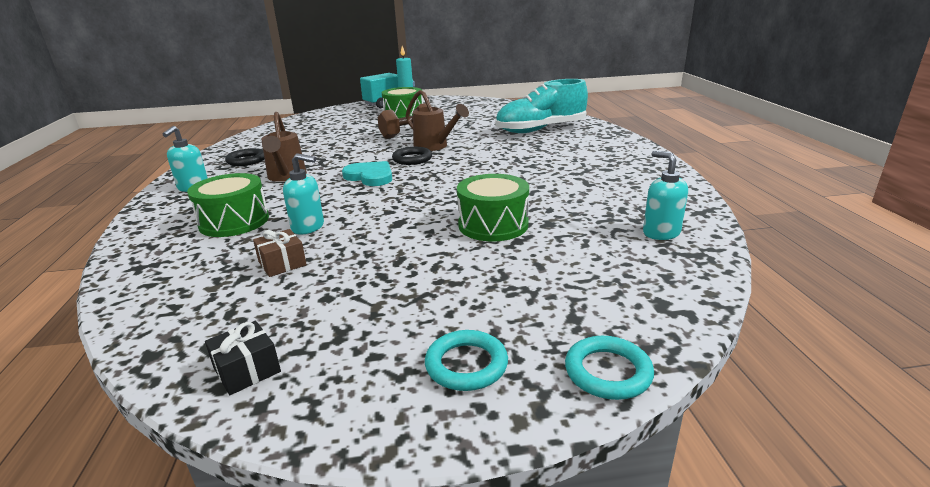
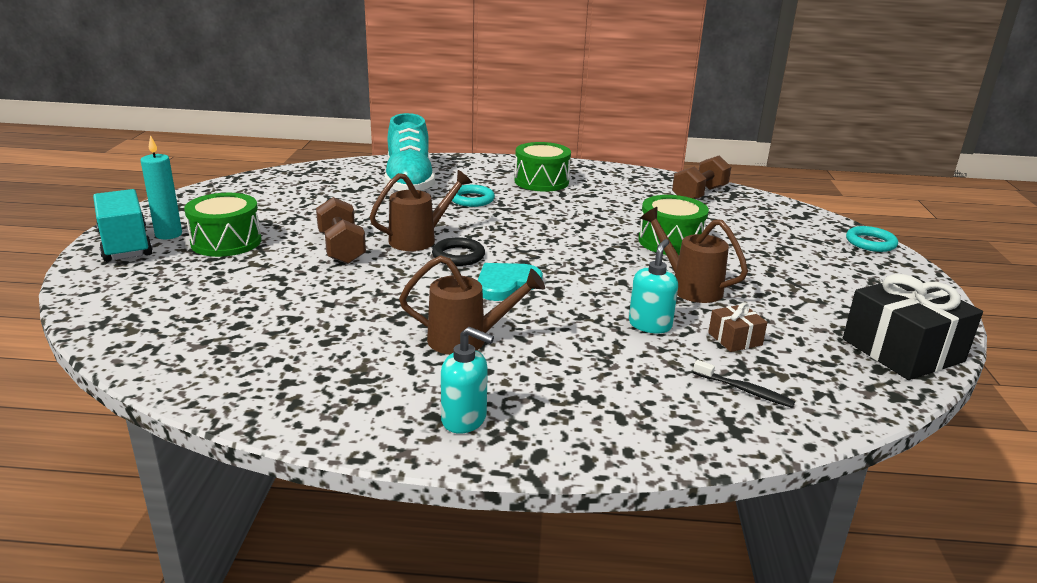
camera: 80 degrees left, 0 degrees up
green drum [187,173,269,237] -> green drum moved to [515,142,571,192]
black gift [205,321,281,395] -> black gift [843,274,983,380], size x2.11
black ring [225,148,264,166] -> none
turquoise ring [425,330,508,391] -> turquoise ring moved to [452,185,495,207]
turquoise soap dispenser [643,151,688,240] -> brown dumbbell [672,155,731,199]
none -> brown watering can [640,207,748,303]
none -> black toothbrush [693,360,795,408]

